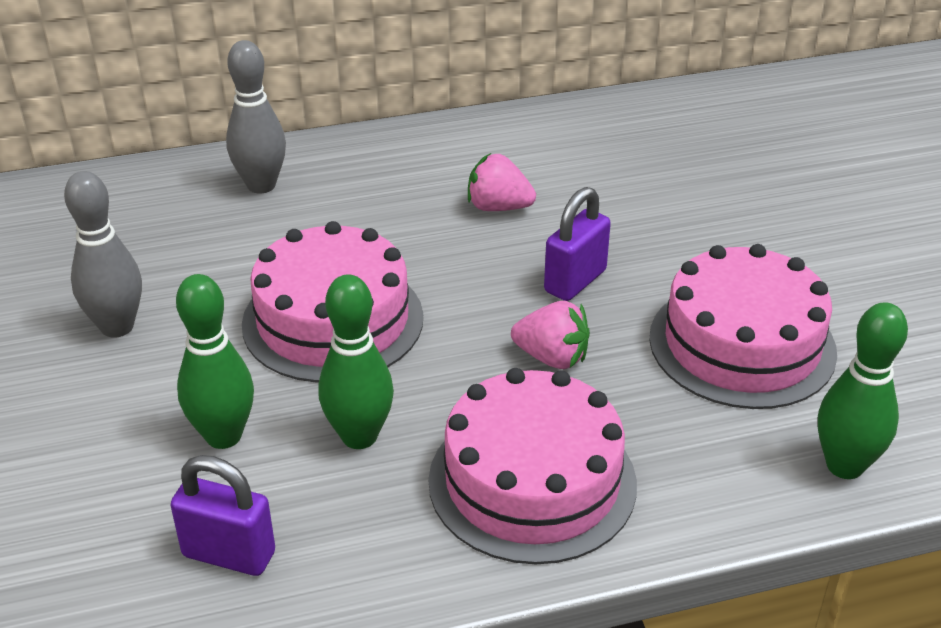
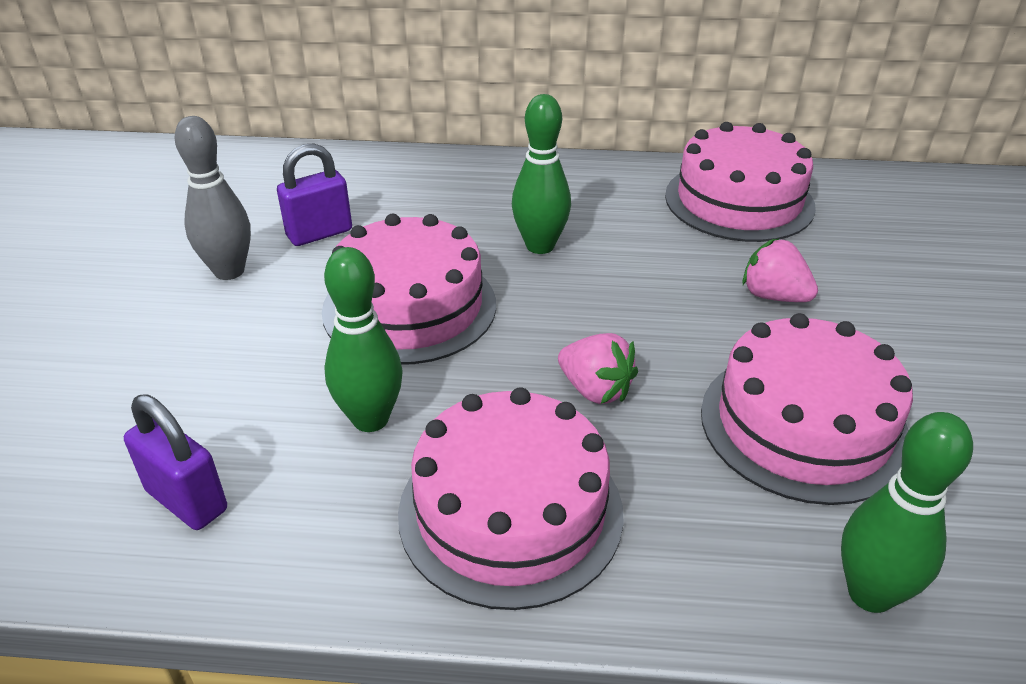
camera: 20 degrees right, 0 degrees up
green bowling pin [176,274,254,449] -> green bowling pin moved to [512,94,571,254]
grey bowling pin [226,40,286,194] -> none
pink strawberry [468,153,536,211] -> pink strawberry moved to [743,238,818,302]
purple padlock [544,187,611,301] -> purple padlock moved to [277,143,352,246]
none -> pink cake [665,122,816,242]

